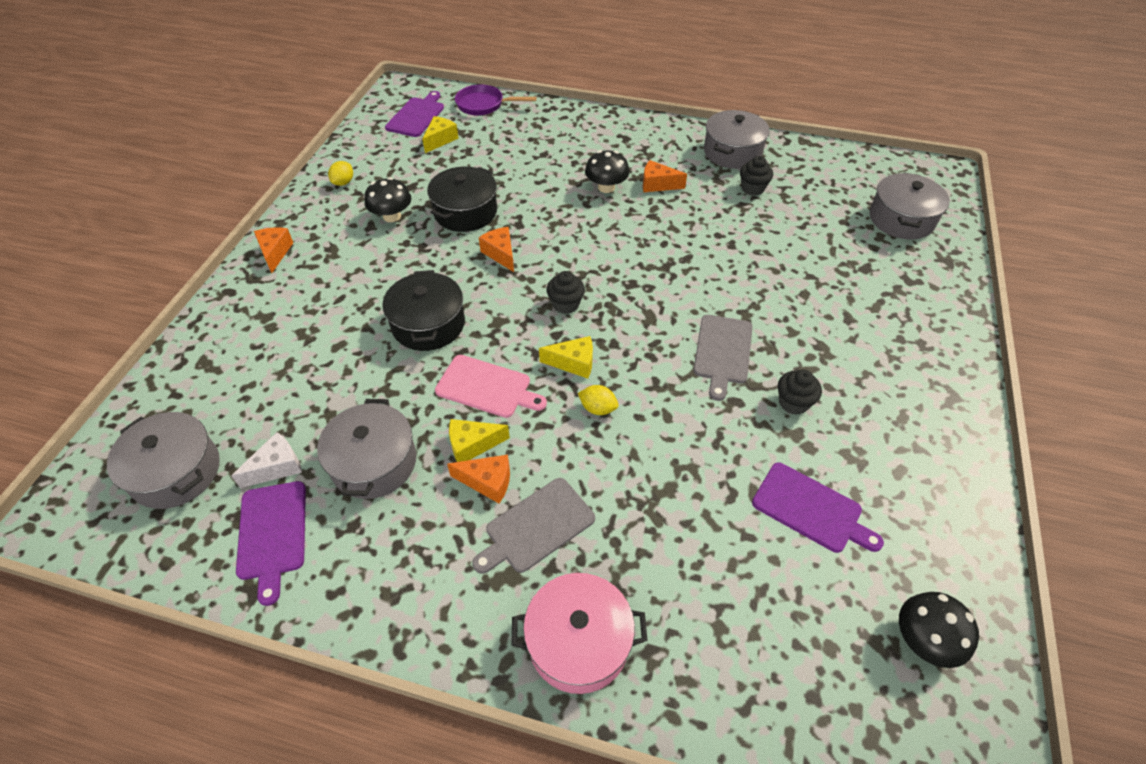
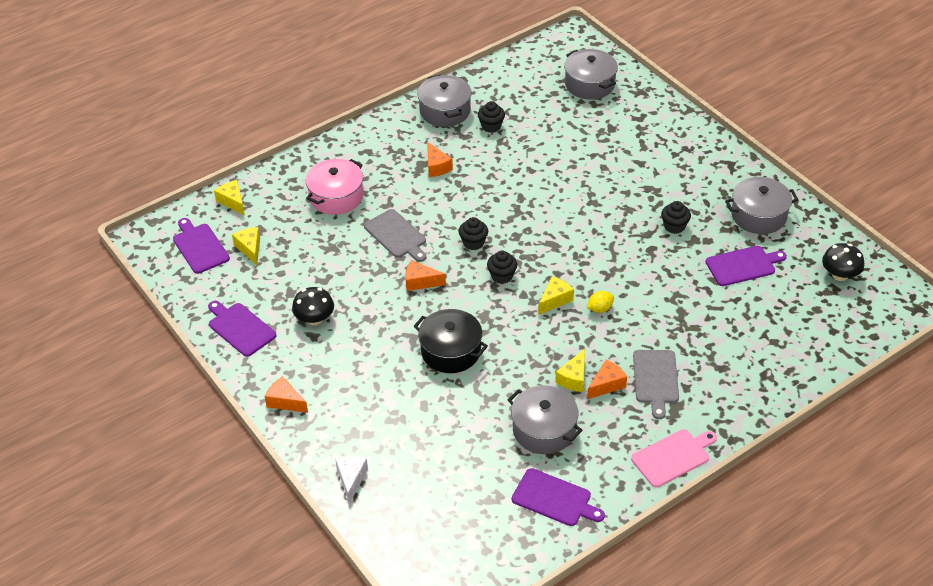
camera: 50 degrees left, 5 degrees down
grey pot [107,412,220,509] -> grey pot moved to [725,177,798,234]
white cheese [231,432,302,488] -> white cheese moved to [335,456,368,504]
yellow lemon [328,161,353,186] -> purple cutting board [208,301,276,357]
black pot [427,167,497,232] -> none
pink cutting board [435,355,547,418] -> pink cutting board moved to [631,429,717,487]
purple pan [455,85,536,116] -> yellow cheese [214,180,245,216]
pink pot [512,573,648,694] -> pink pot moved to [306,159,363,215]
black mushroom [585,150,630,193] -> none
orange cheese [643,160,687,192] -> orange cheese turned 75 degrees counterclockwise [427,142,453,177]
grey cutting board [693,315,753,401] -> grey cutting board moved to [364,209,427,262]
none -> black cupcake [459,217,488,250]

